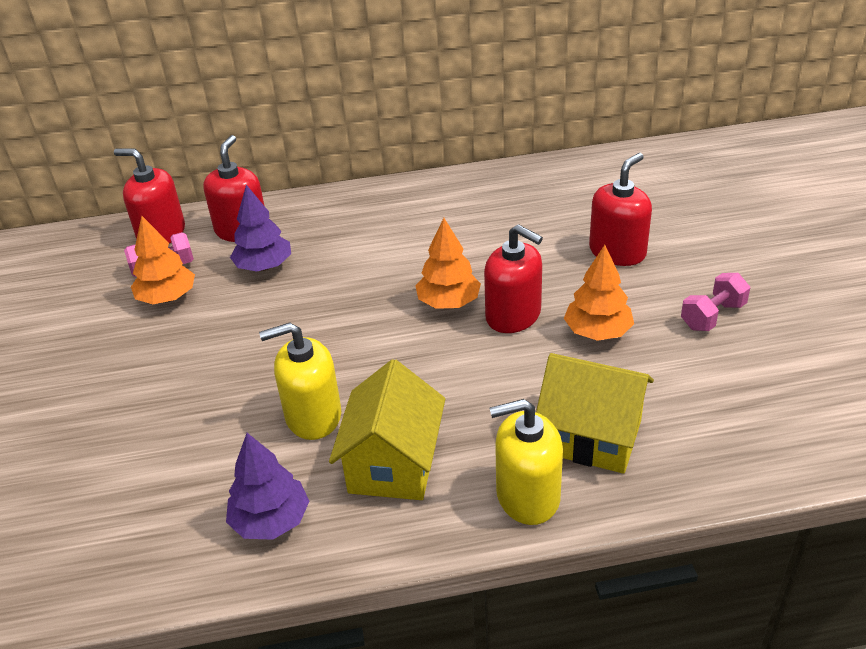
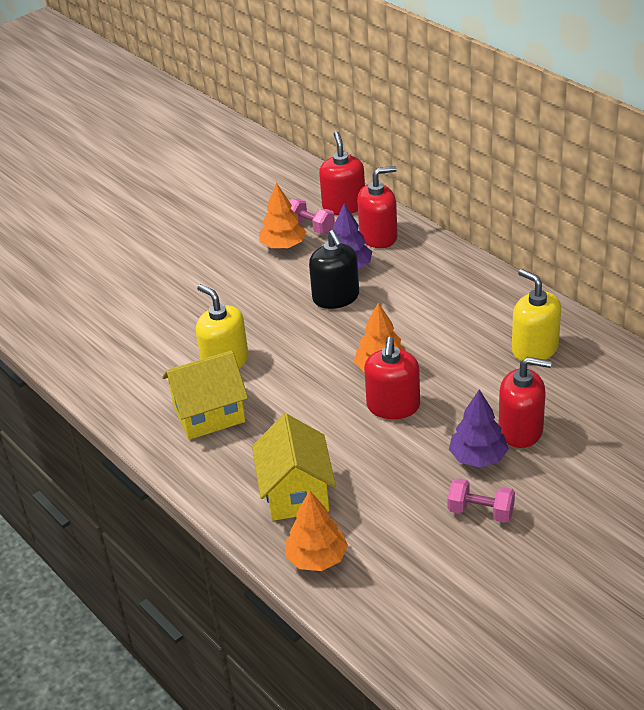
camera: 60 degrees right, 0 degrees up
purple tree [226,433,309,540] -> purple tree moved to [449,389,509,468]
yellow soap dispenser [490,399,563,525] -> yellow soap dispenser moved to [512,269,561,361]
orange tree [564,245,634,341] -> orange tree moved to [285,490,348,571]
none -> black soap dispenser [309,230,359,309]

